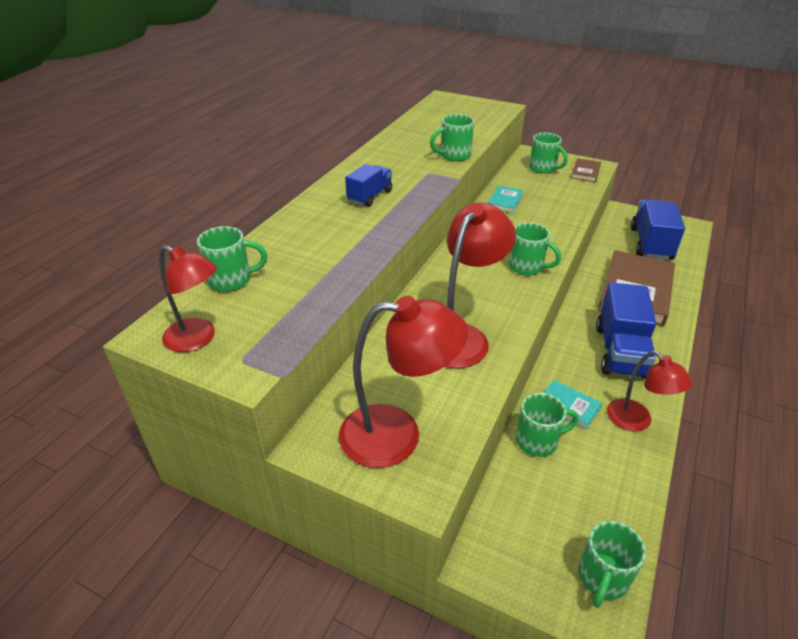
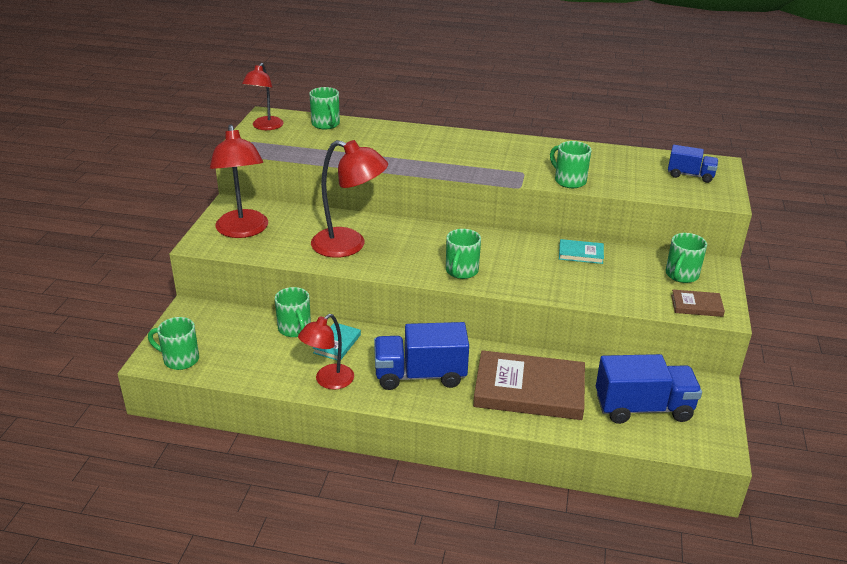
camera: 75 degrees right, 5 degrees down
blue truck [345,164,392,207] -> blue truck moved to [668,145,718,183]

